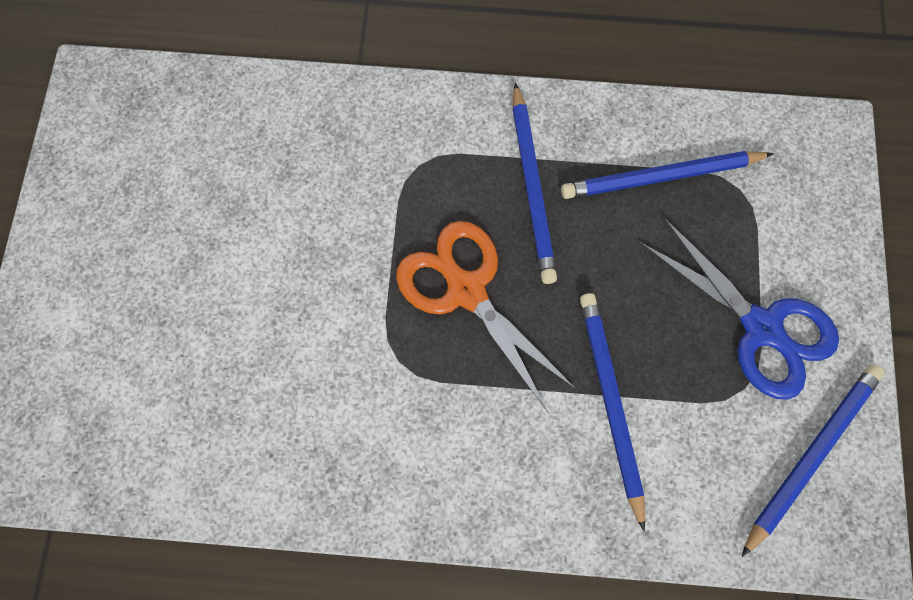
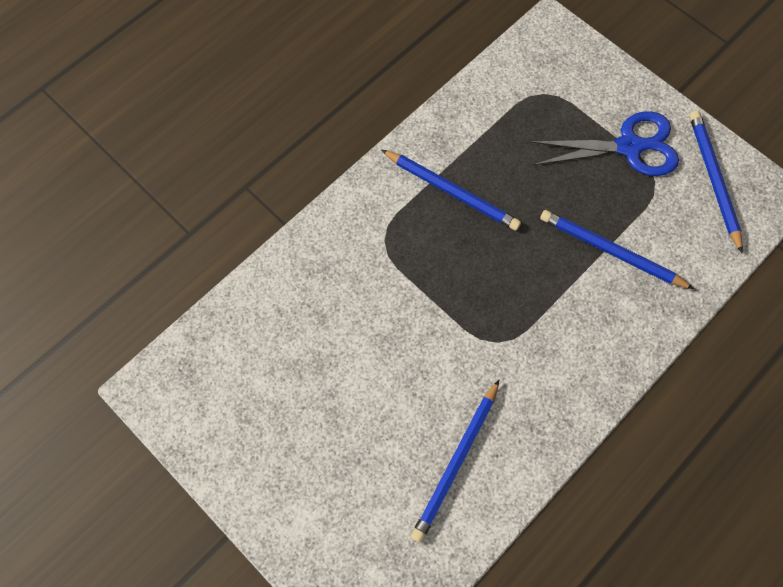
camera: 50 degrees left, 5 degrees down
orange scissors [396,221,577,412] -> none
blue pencil [561,151,774,199] -> blue pencil moved to [411,380,499,543]

